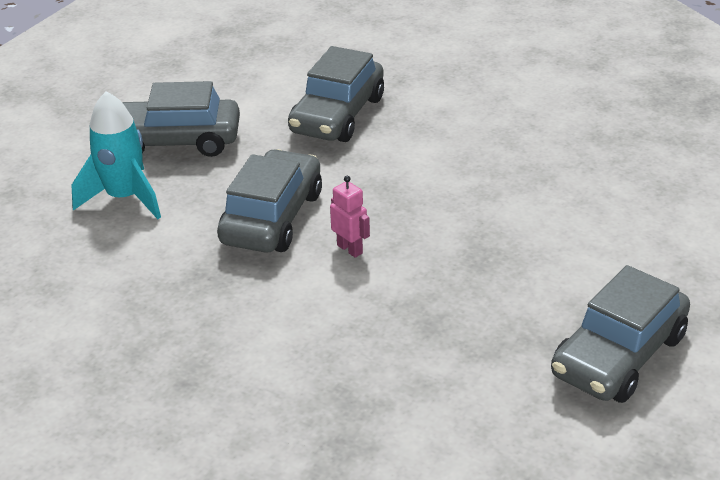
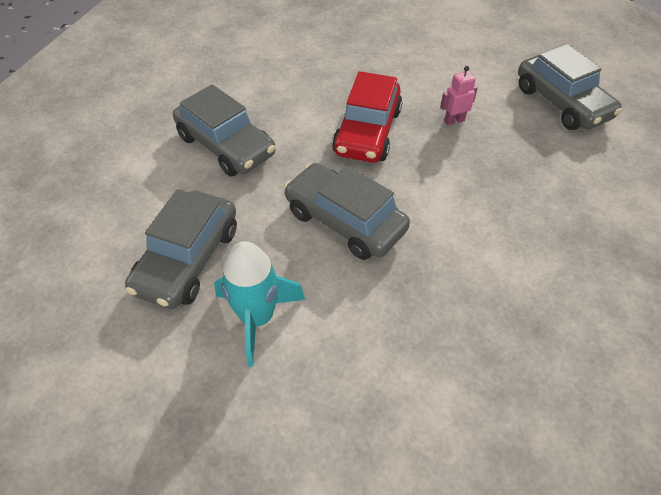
camera: 70 degrees left, 15 degrees up
pink robot [330,176,370,258] -> pink robot moved to [440,66,478,125]
none -> red car [332,71,402,163]

